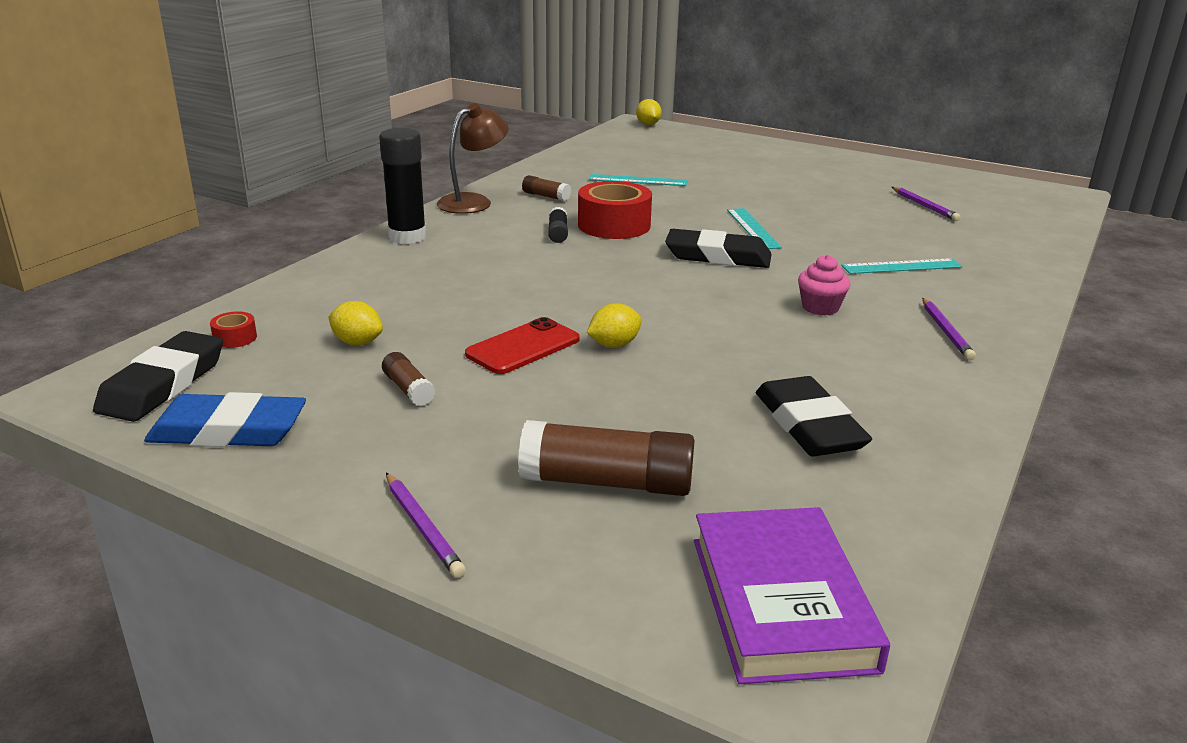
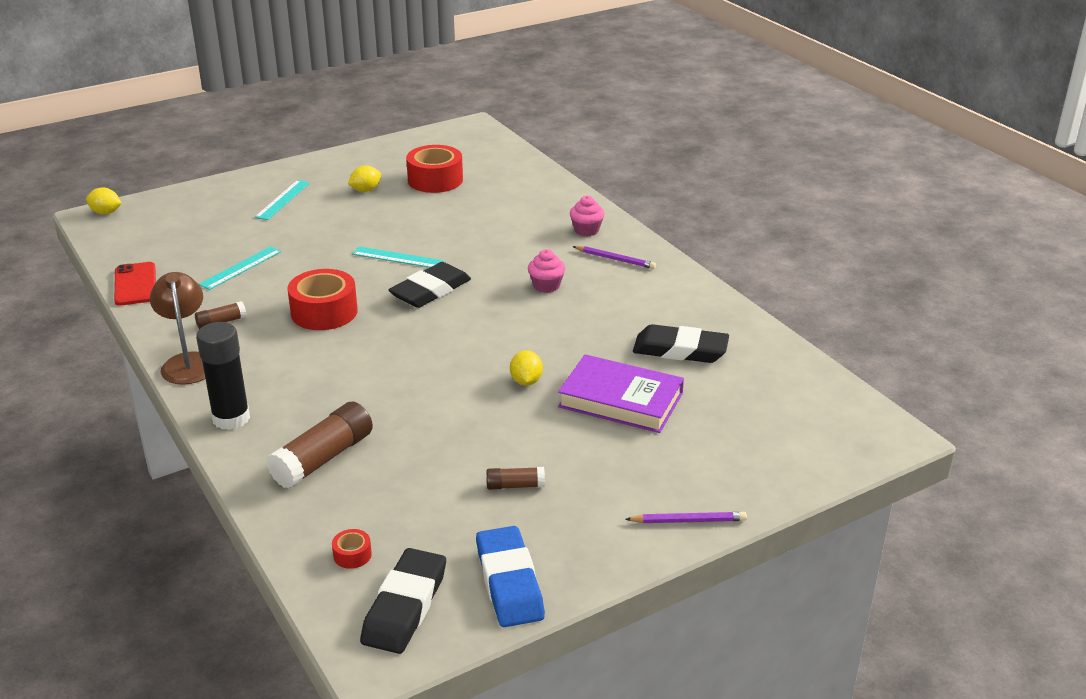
camera: 60 degrees left, 5 degrees up
black eraser [93,331,223,422] -> black eraser turned 60 degrees clockwise [360,548,446,654]
blue eraser [144,392,306,447] -> blue eraser turned 45 degrees counterclockwise [476,526,545,627]
yellow lemon [329,301,383,345] -> yellow lemon moved to [348,165,381,192]
red phone [465,317,580,374] -> red phone moved to [114,262,156,306]
brown glue stick [518,420,694,496] -> brown glue stick moved to [266,401,373,489]
black glue stick [548,207,568,243] -> none
purple book [694,507,890,684] -> purple book moved to [558,354,684,433]
turquoise ruler [841,258,962,274] -> turquoise ruler moved to [255,180,310,220]
purple pencil [892,187,960,221] -> red tape [406,145,463,193]
none -> pink cupcake [570,195,605,236]

